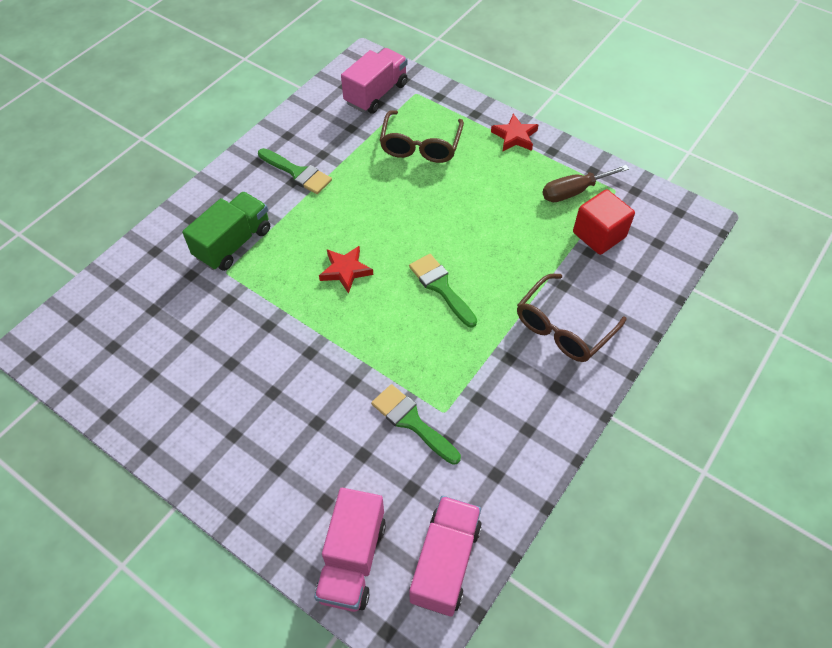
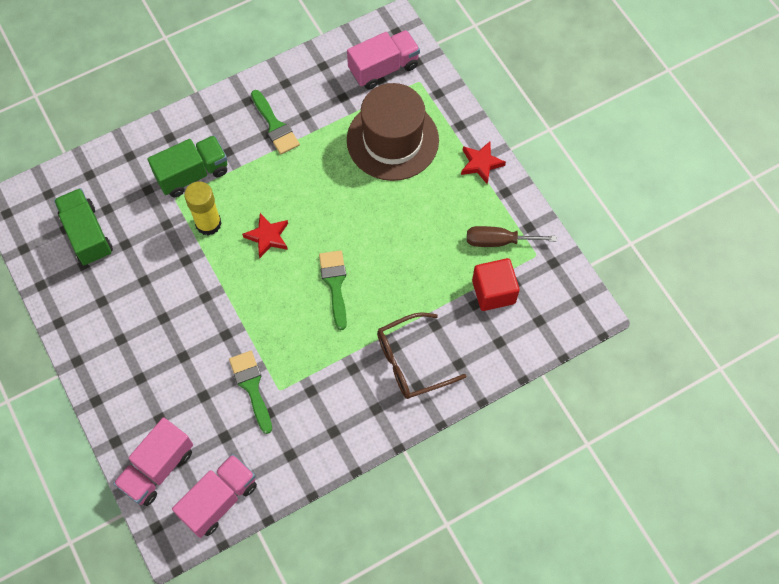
camera: 25 degrees right, 10 degrees up
brown glasses [379,110,464,163] -> brown hat [347,83,439,181]
none -> green truck [54,188,113,265]
none -> yellow glue stick [184,182,222,236]

